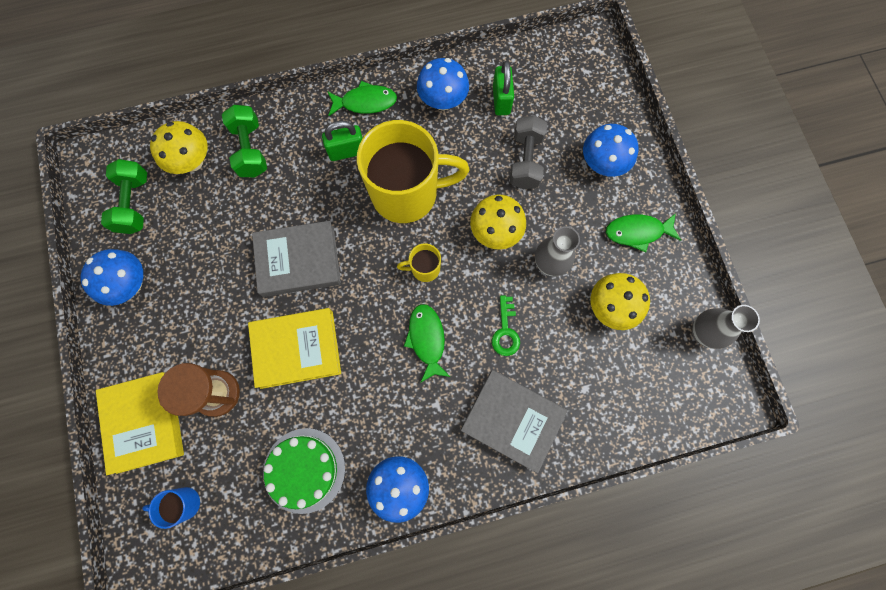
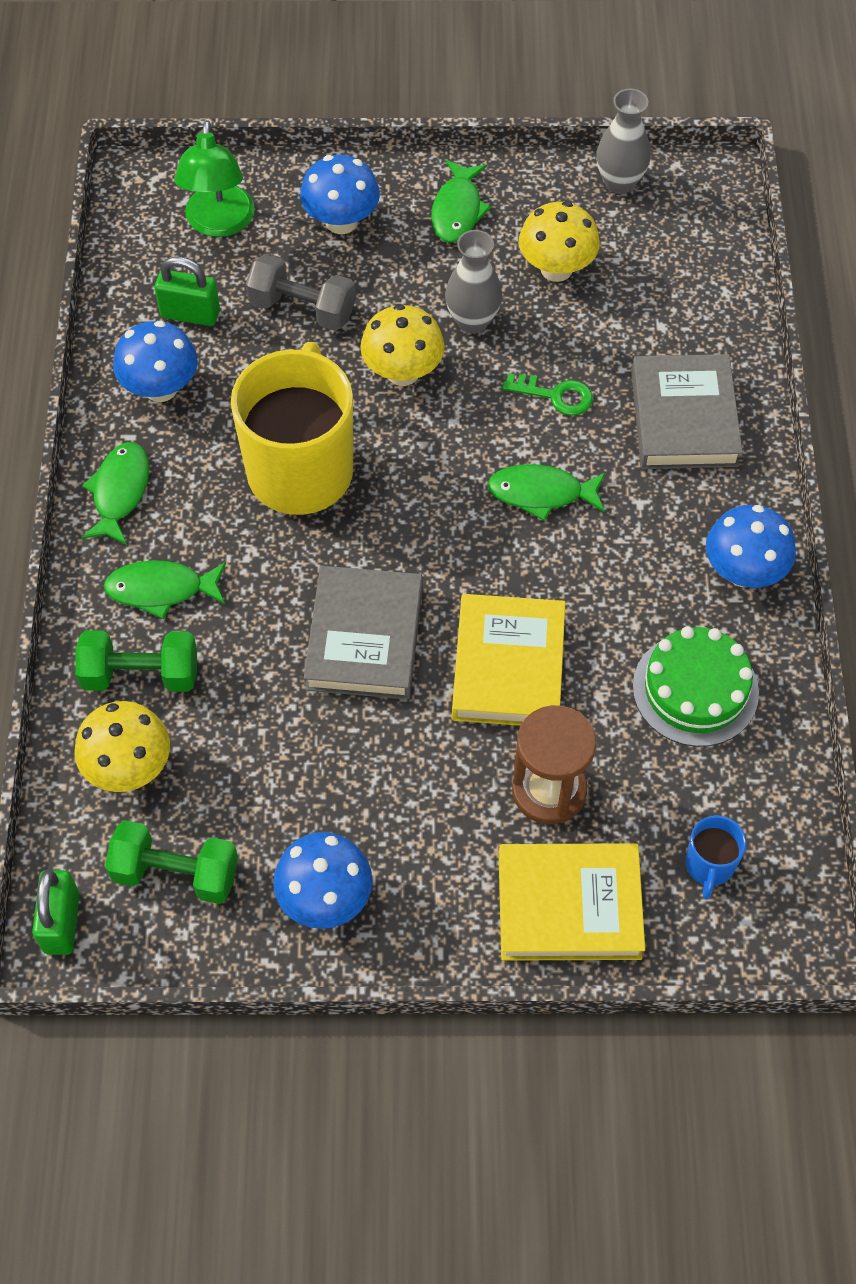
camera: 75 degrees left, 15 degrees down
green padlock [322,121,363,161] -> green padlock moved to [32,869,80,955]
yellow mug [397,244,441,282] -> none
grey book [460,370,568,473] -> grey book turned 45 degrees counterclockwise [631,354,743,469]
none -> green fish [103,560,226,619]
none -> green lamp [174,120,255,237]

